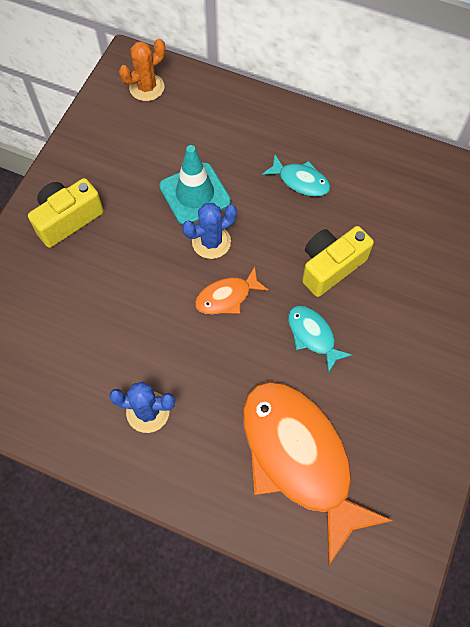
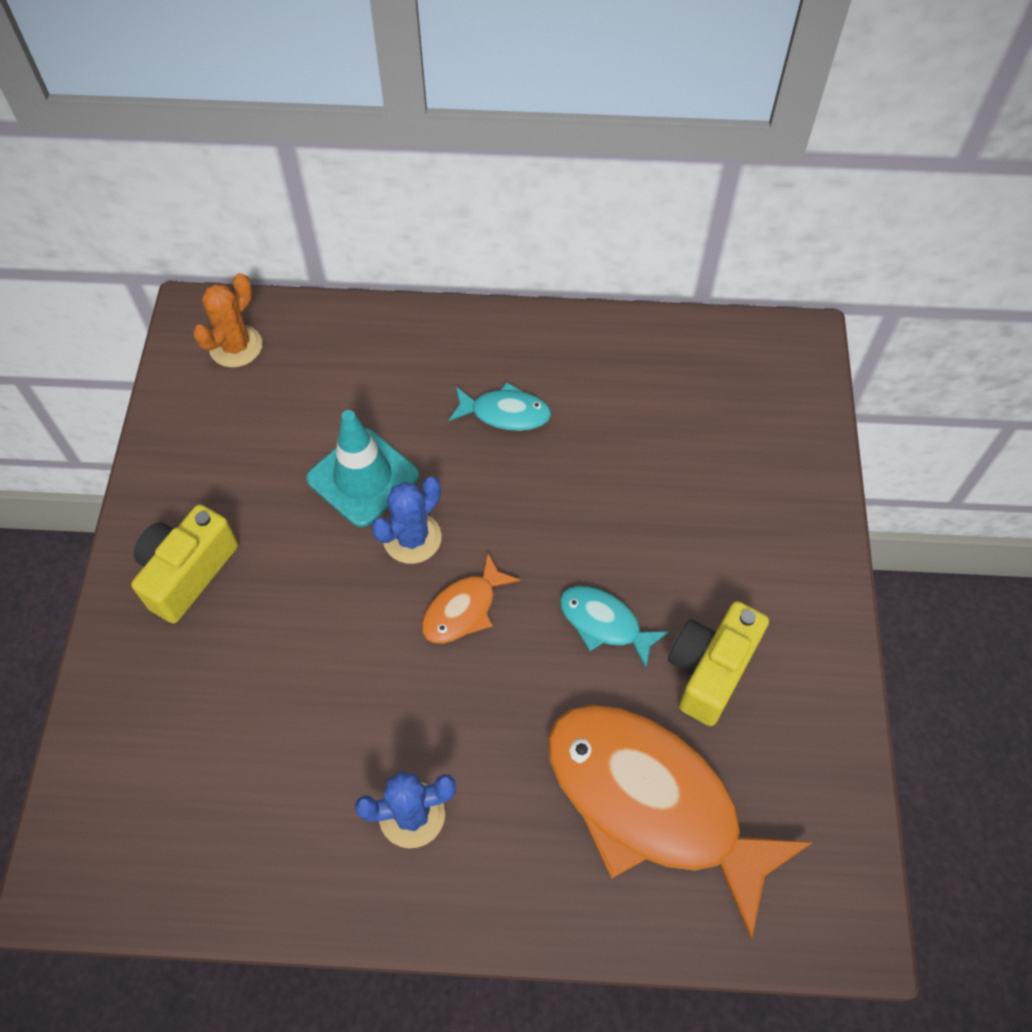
camera: 20 degrees left, 5 degrees down
yellow camera [302,226,374,297] -> yellow camera moved to [668,601,769,726]

